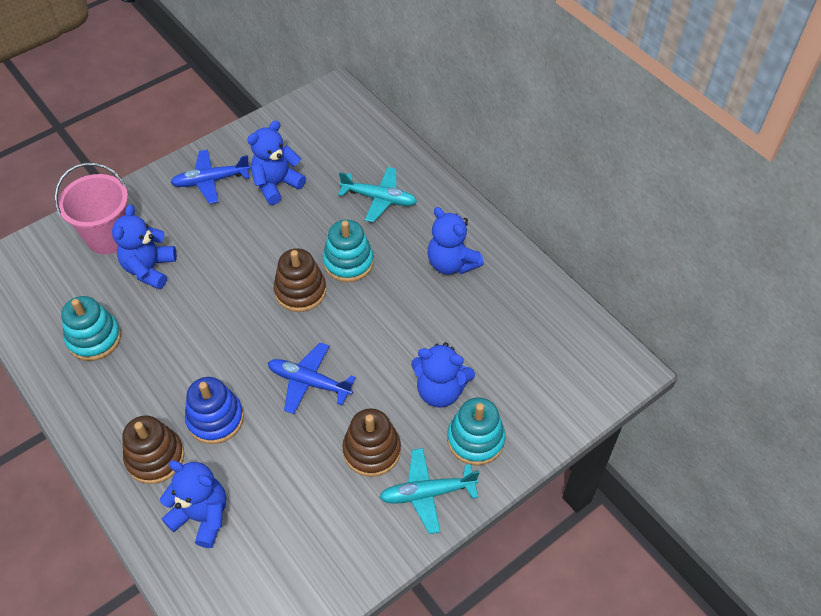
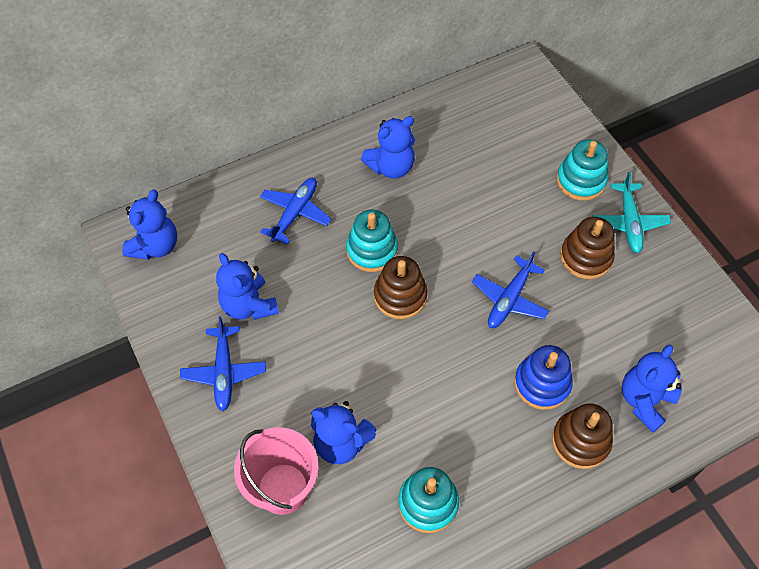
camera: 80 degrees left, 5 degrees up
turquoise plane [338,167,417,223] -> blue plane [260,178,331,245]
blue teddy bear [411,342,475,408] -> blue teddy bear moved to [122,190,177,260]

